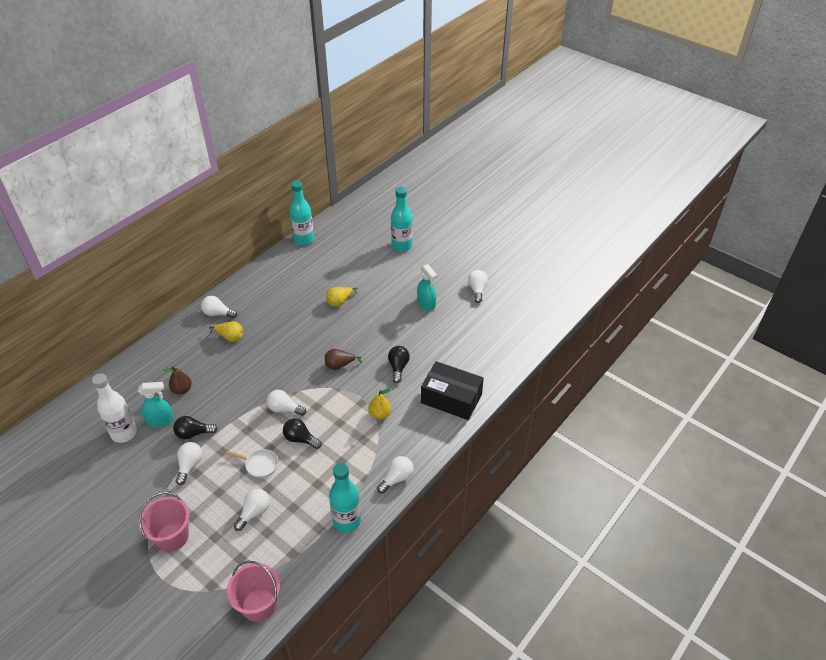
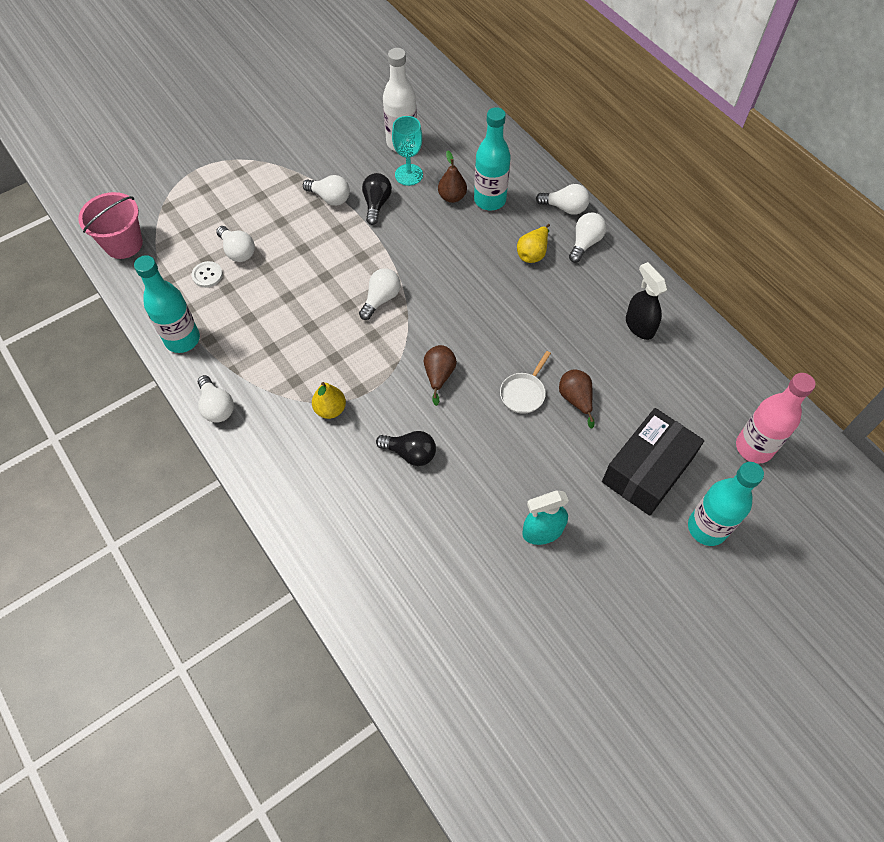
camera: 105 degrees right, 15 degrees up
turquoise spray bottle [138,382,174,427] -> turquoise goblet [392,116,423,186]
pink bucket [139,492,190,552] -> none
white pan [226,449,278,478] -> white pan moved to [500,351,551,414]
black light bulb [283,419,322,449] -> none
turquoise bottle [290,181,314,245] -> turquoise bottle moved to [474,107,510,210]
yellow pear [326,287,357,307] -> brown pear [559,369,595,428]
black box [421,361,484,420] -> black box moved to [602,408,704,516]
white light bulb [468,270,488,303] -> white light bulb moved to [536,184,590,215]
none -> white button [192,261,223,288]
none -> black spray bottle [626,262,667,340]
none -> pink bottle [736,373,816,463]

